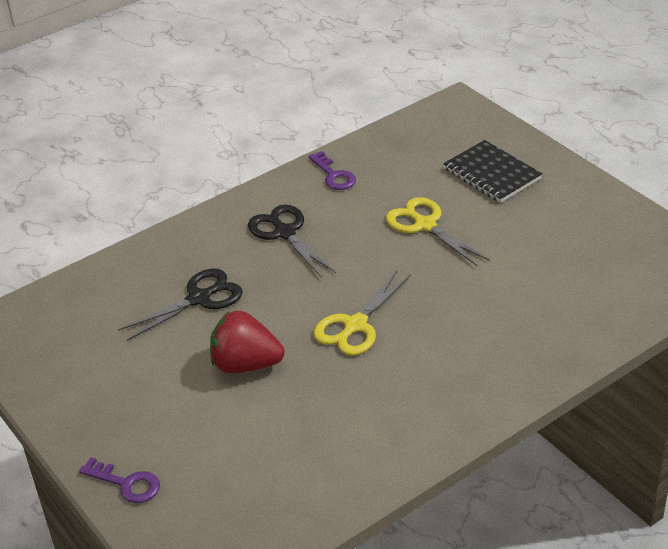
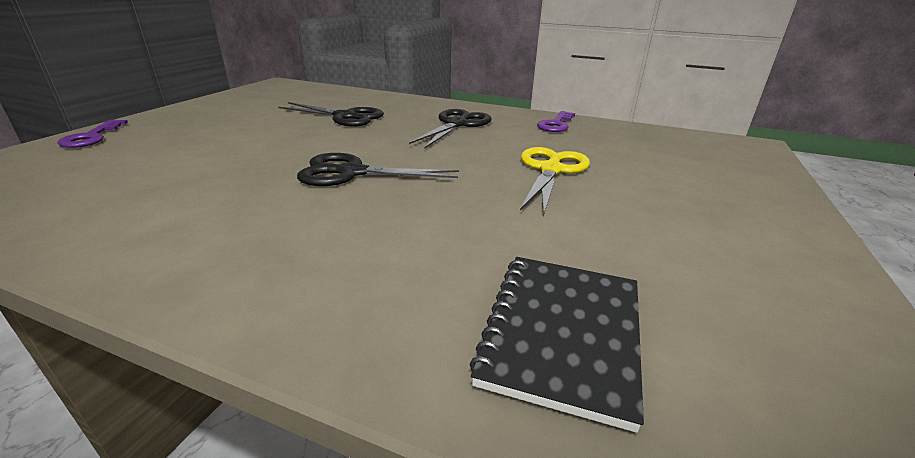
camera: 55 degrees right, 10 degrees down
red strawberry [210,311,285,373] -> none
yellow scissors [313,270,411,356] -> black scissors [297,153,459,186]
black notebook [443,140,542,203] -> black notebook moved to [470,257,644,433]

